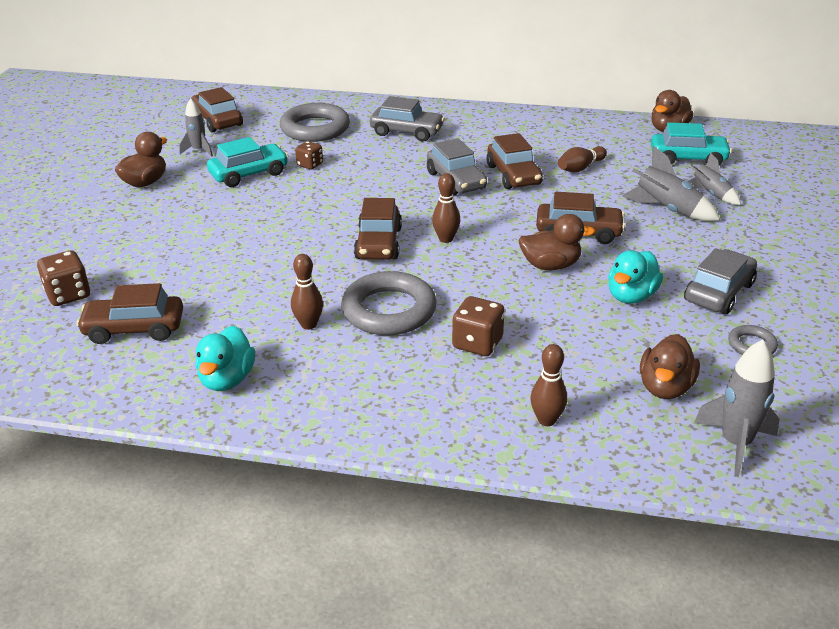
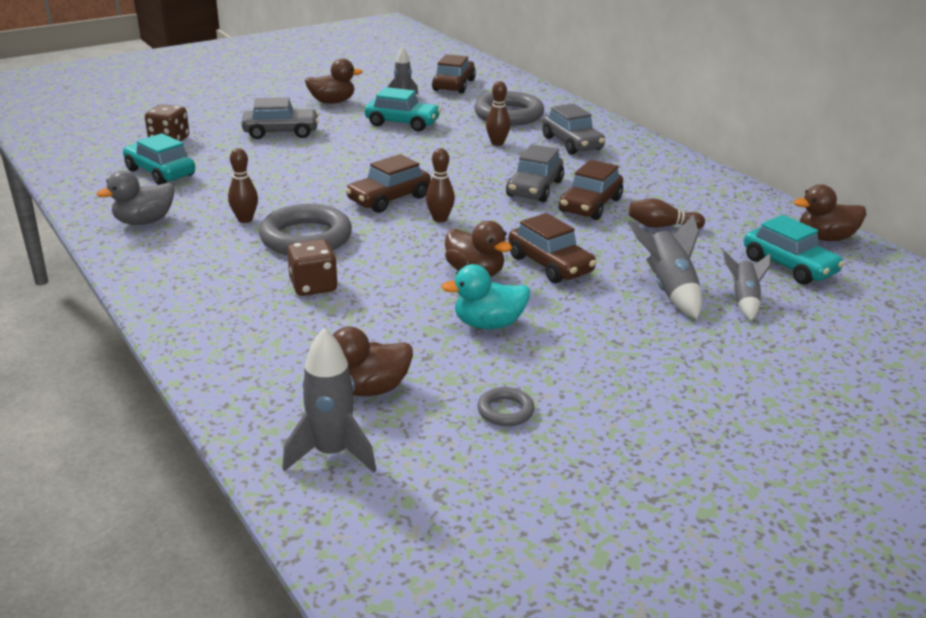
camera: 45 degrees right, 5 degrees down
brown car [76,283,183,344] -> turquoise car [123,133,195,185]
turquoise duck [195,326,255,391] -> grey duck [97,171,174,225]
brown dice [295,141,323,170] -> none
brown bowling pin [531,344,567,426] -> brown bowling pin moved to [486,81,510,146]
grey car [684,248,757,314] -> grey car moved to [242,97,319,139]

